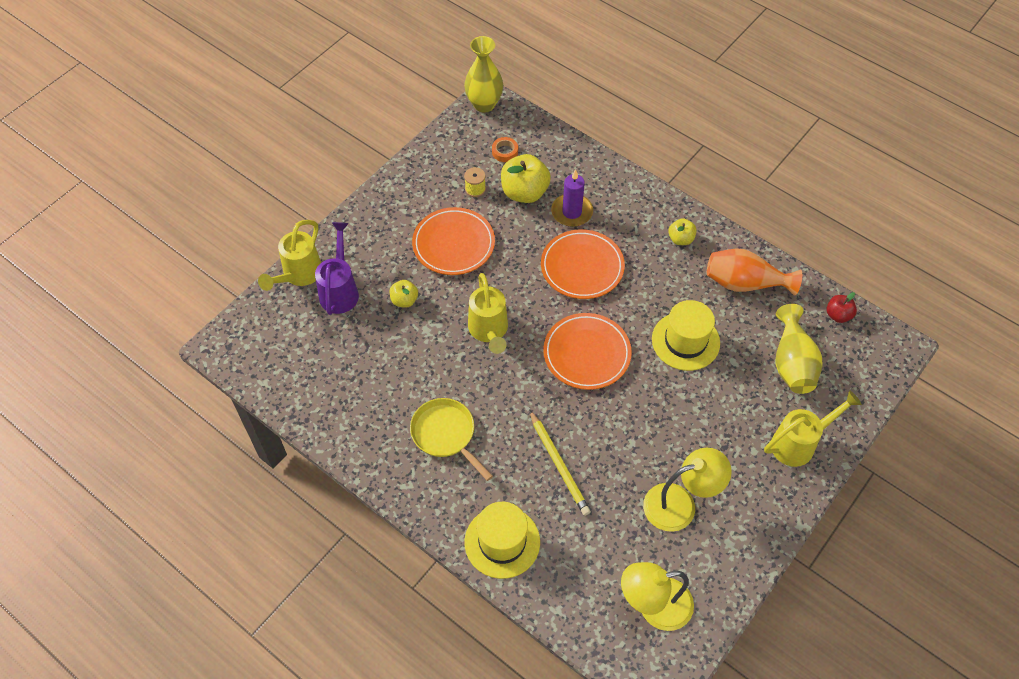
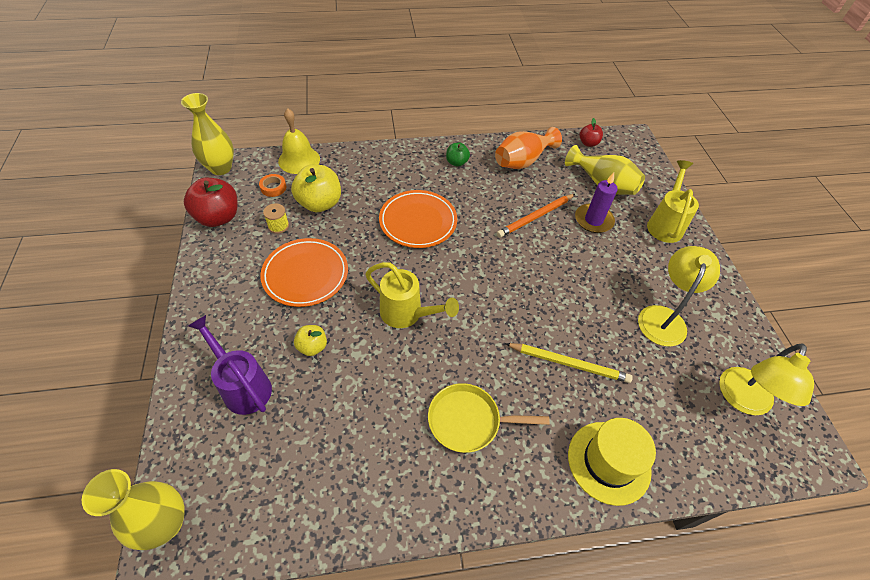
camera: 50 degrees left, 5 degrees down
yellow watering can [258,220,321,291] -> none
orange plate [543,313,632,390] -> none
purple candle [551,169,593,227] -> purple candle moved to [575,173,618,233]
yellow hat [652,300,720,371] -> orange pencil [497,194,575,238]
yellow apple [668,218,697,245] -> green apple [446,143,470,167]
none -> yellow vase [82,469,185,550]
none -> red apple [184,178,238,227]
none -> yellow bell [278,108,320,174]

